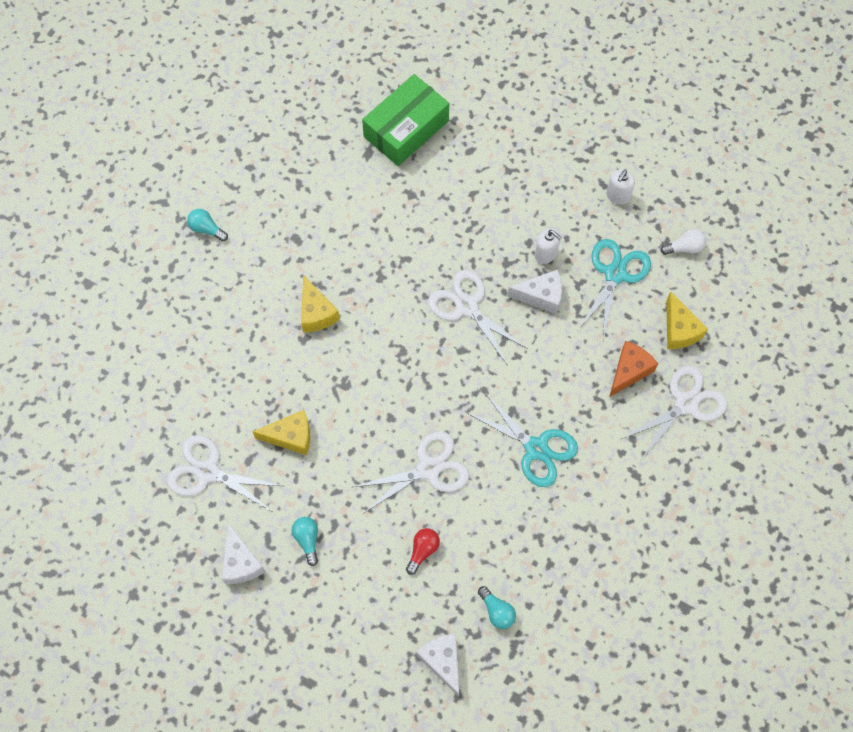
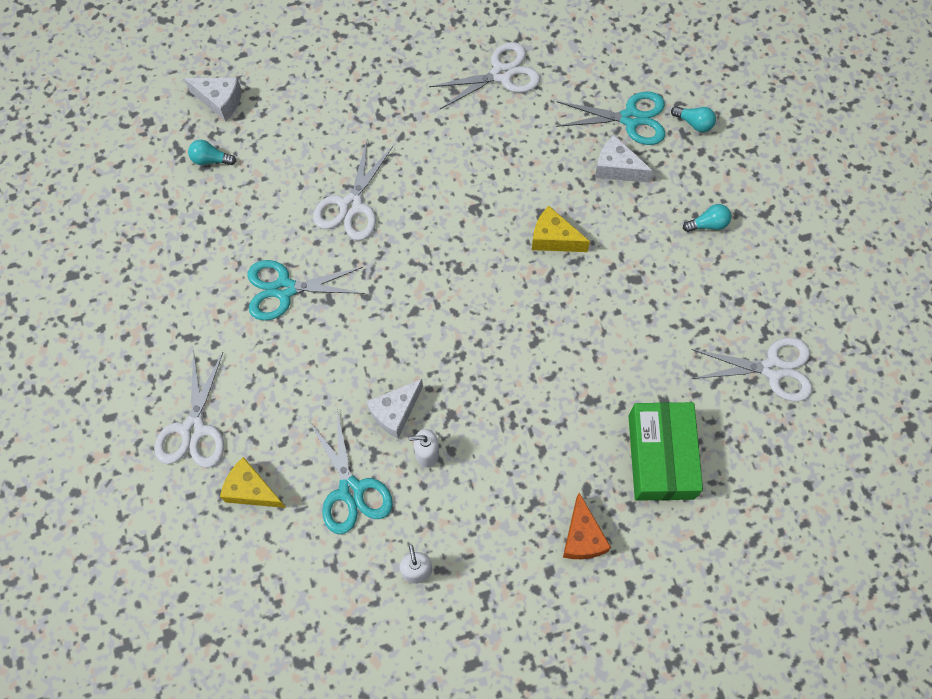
camera: 135 degrees right, 0 degrees up
white cheese [222,522,266,584] -> white cheese moved to [595,135,653,183]
yellow cheese [252,410,310,455] -> none
turquoise light bulb [292,517,318,566] -> turquoise light bulb moved to [671,106,716,132]
red light bulb [406,528,440,575] -> none
white scissors [428,270,528,366] -> white scissors moved to [691,338,812,402]
orange cheese [609,341,658,397] -> orange cheese moved to [563,493,611,559]
white light bulb [661,229,706,255] -> none
none -> turquoise scissors [556,92,665,145]

